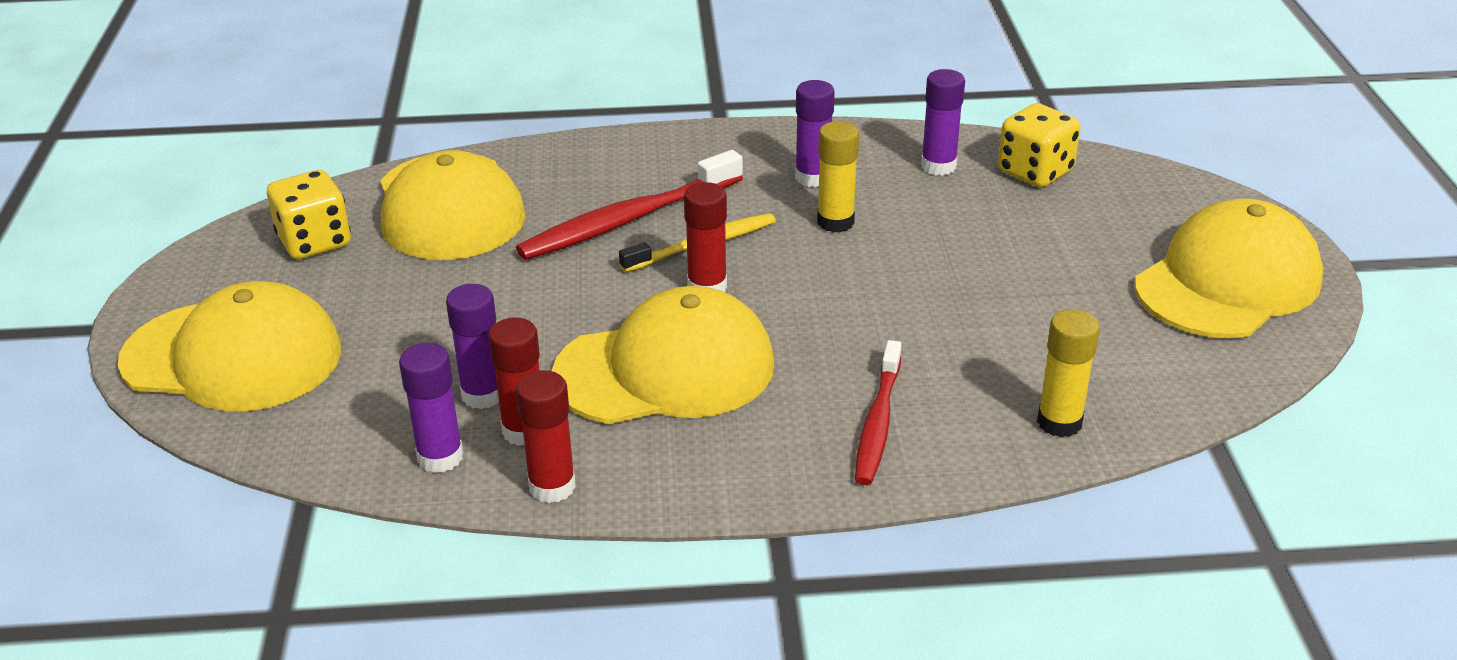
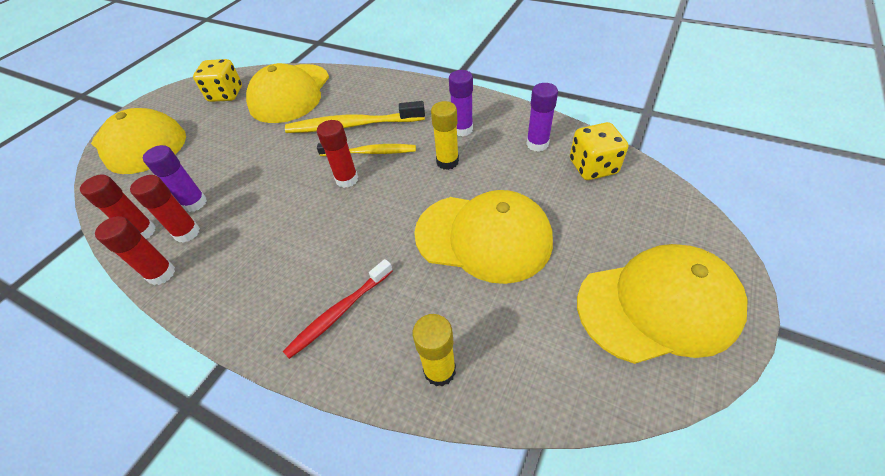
camera: 35 degrees right, 15 degrees up
purple glue stick [399,343,464,473] -> red glue stick [80,174,156,239]
red toothbrush [516,150,743,260] -> yellow toothbrush [285,101,425,133]
yellow cap [552,286,775,424] -> yellow cap moved to [414,190,553,284]

